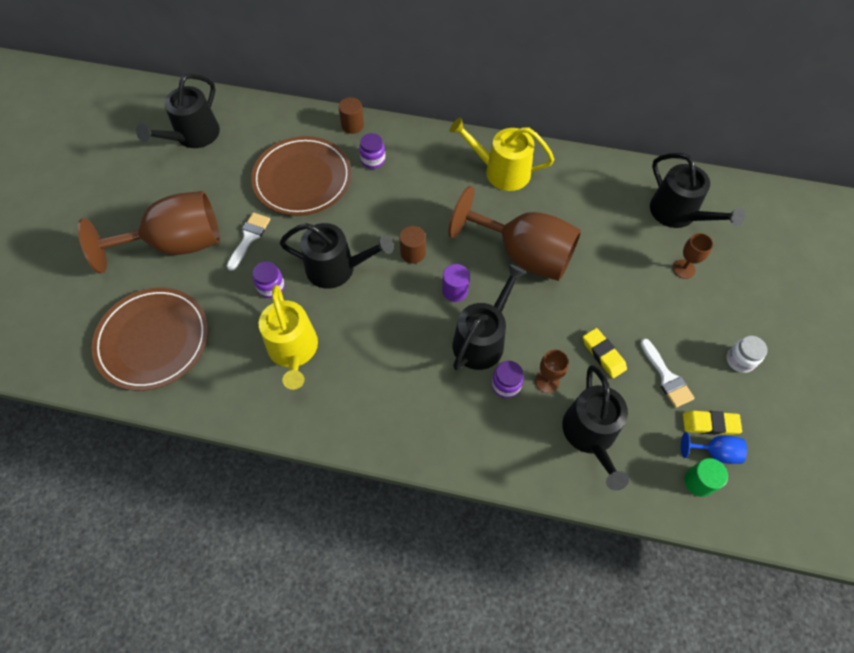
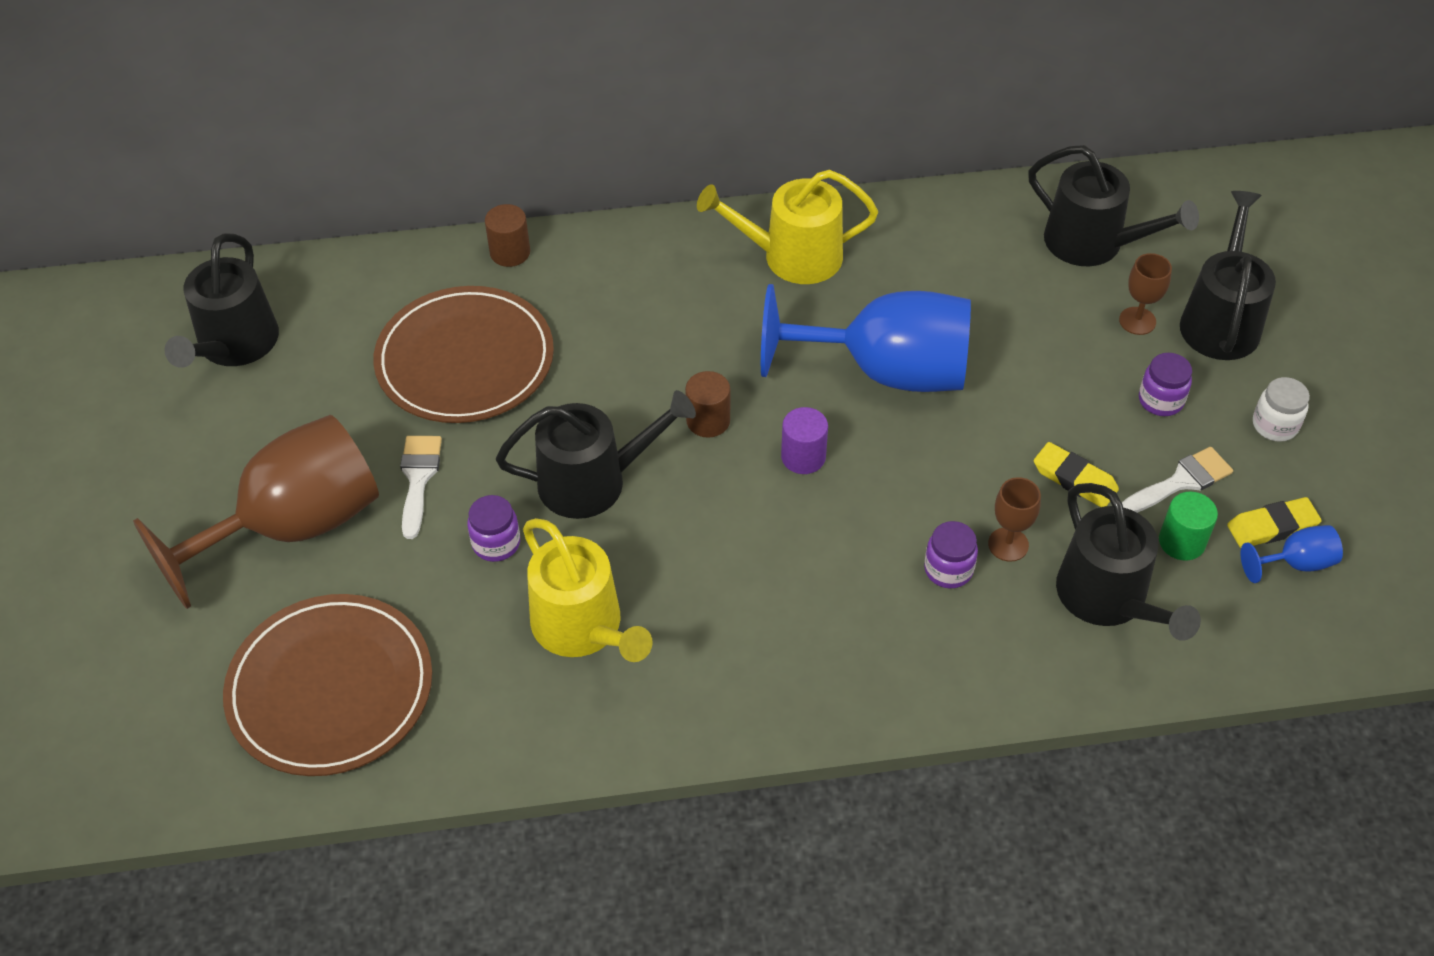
camera: 20 degrees left, 10 degrees down
purple jar [359,133,385,169] -> purple jar moved to [1139,353,1192,416]
brown goblet [448,186,581,281] -> blue goblet [761,284,971,392]
black watering can [453,264,526,370] -> black watering can moved to [1180,191,1276,360]
white brush [640,339,695,408] -> white brush turned 75 degrees counterclockwise [1122,447,1233,513]
green cylinder [684,458,728,497] -> green cylinder moved to [1159,492,1218,561]

